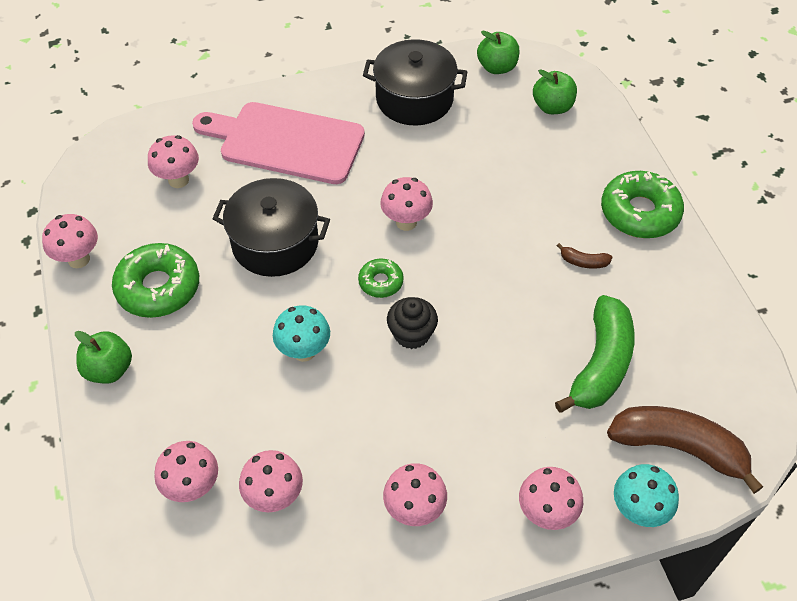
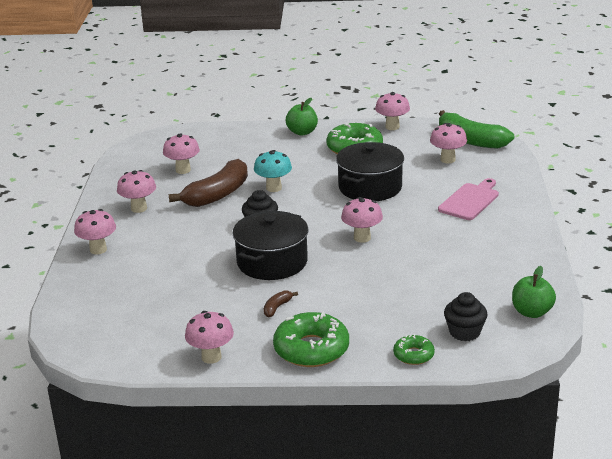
camera: 110 degrees right, 25 degrees down
pink mushroom [154,441,218,502] -> pink mushroom moved to [185,311,234,364]
pink cutting board [192,102,365,184] -> pink cutting board [438,178,499,220], size x0.60
green donut [358,258,404,298] -> green donut moved to [393,334,435,365]
black pot [363,39,467,126] -> black pot moved to [233,211,308,280]
green apple [533,69,577,114] -> black cupcake [444,292,488,341]
green banana [555,295,635,413] -> green banana moved to [439,110,514,149]
brown banana [607,406,763,494] -> brown banana moved to [169,159,248,207]
turquoise mushroom [614,464,679,527] -> none

